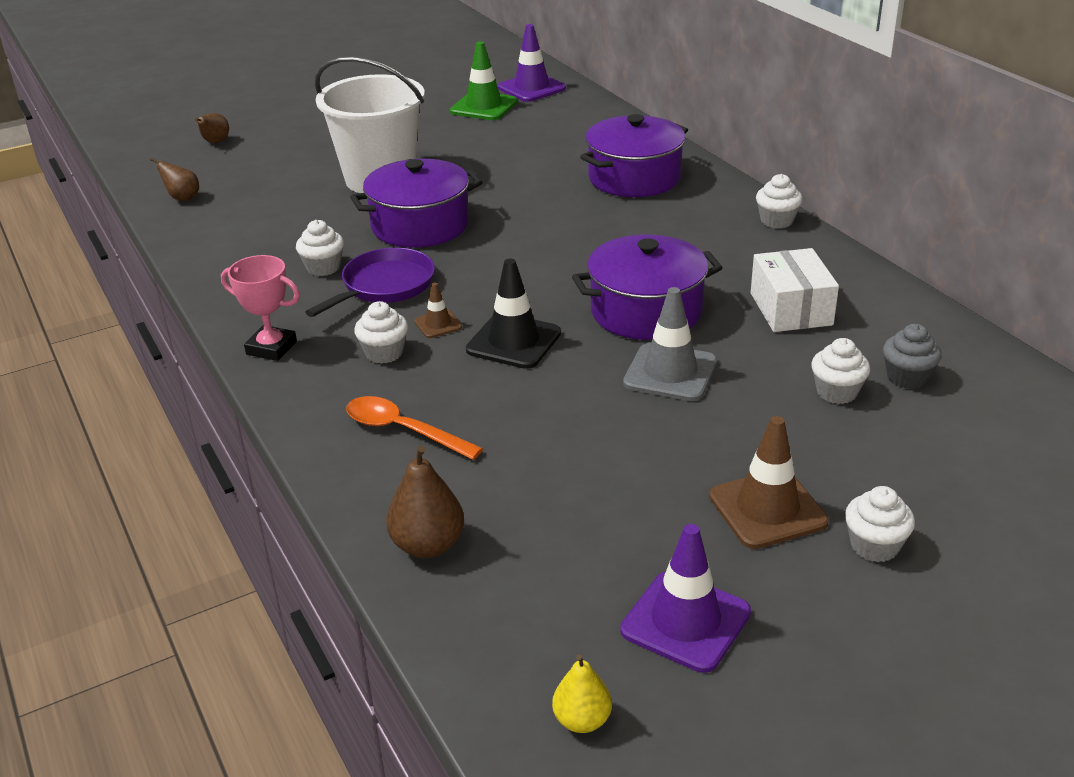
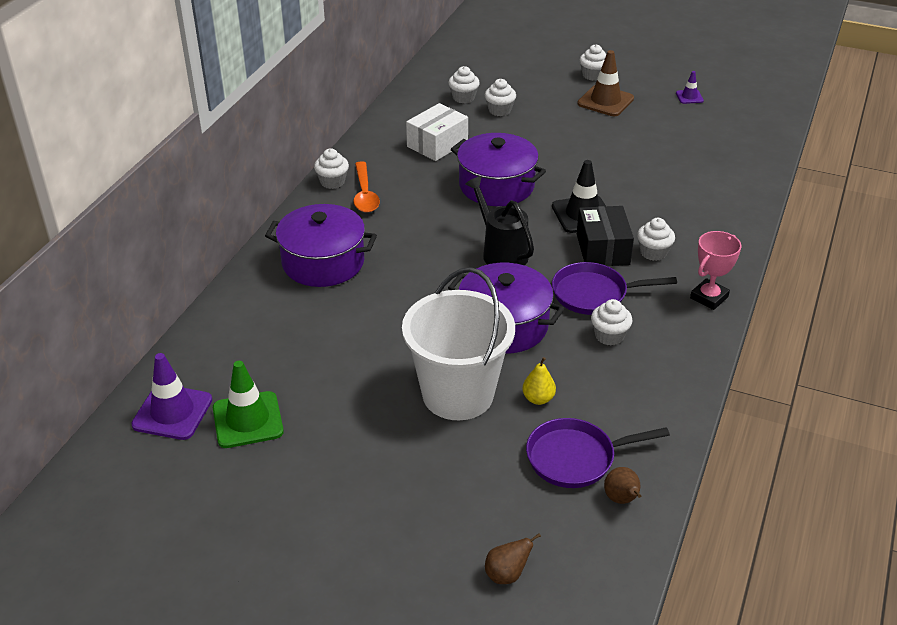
camera: 130 degrees left, 5 degrees up
pink trophy [221,255,300,361] -> pink trophy turned 60 degrees clockwise [690,231,742,310]
orange spoon [346,396,483,460] -> orange spoon moved to [354,161,380,212]
brown pear [386,446,464,558] -> none
brown traffic cone [414,283,462,338] -> black box [577,206,634,266]
yellow pear [552,654,612,733] -> yellow pear moved to [522,357,556,405]
purple traffic cone [620,524,751,673] -> purple traffic cone [676,71,704,104], size x0.52
grey traffic cone [623,287,717,401] -> none
grey cupcake [883,324,942,389] -> white cupcake [448,66,480,103]
none -> black watering can [465,176,534,265]
none -> purple pan [526,418,670,488]

